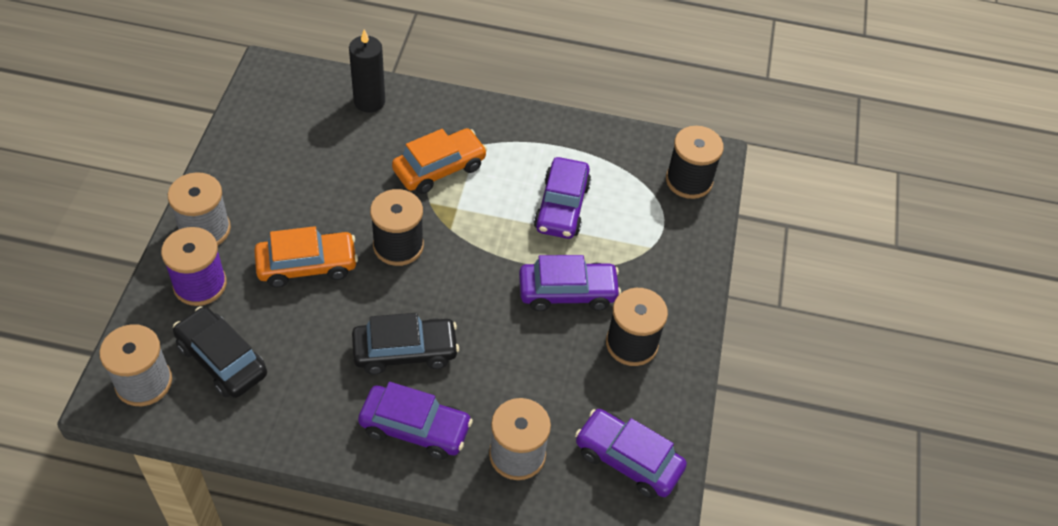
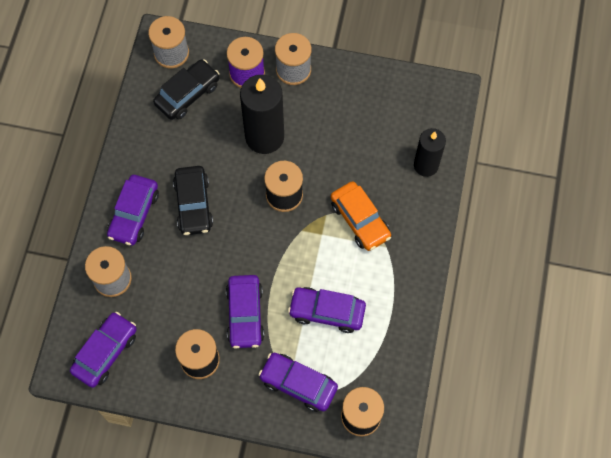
camera: 95 degrees right, 15 degrees up
orange car [254,226,358,288] -> black candle [240,75,284,154]
none -> purple car [258,353,338,412]

